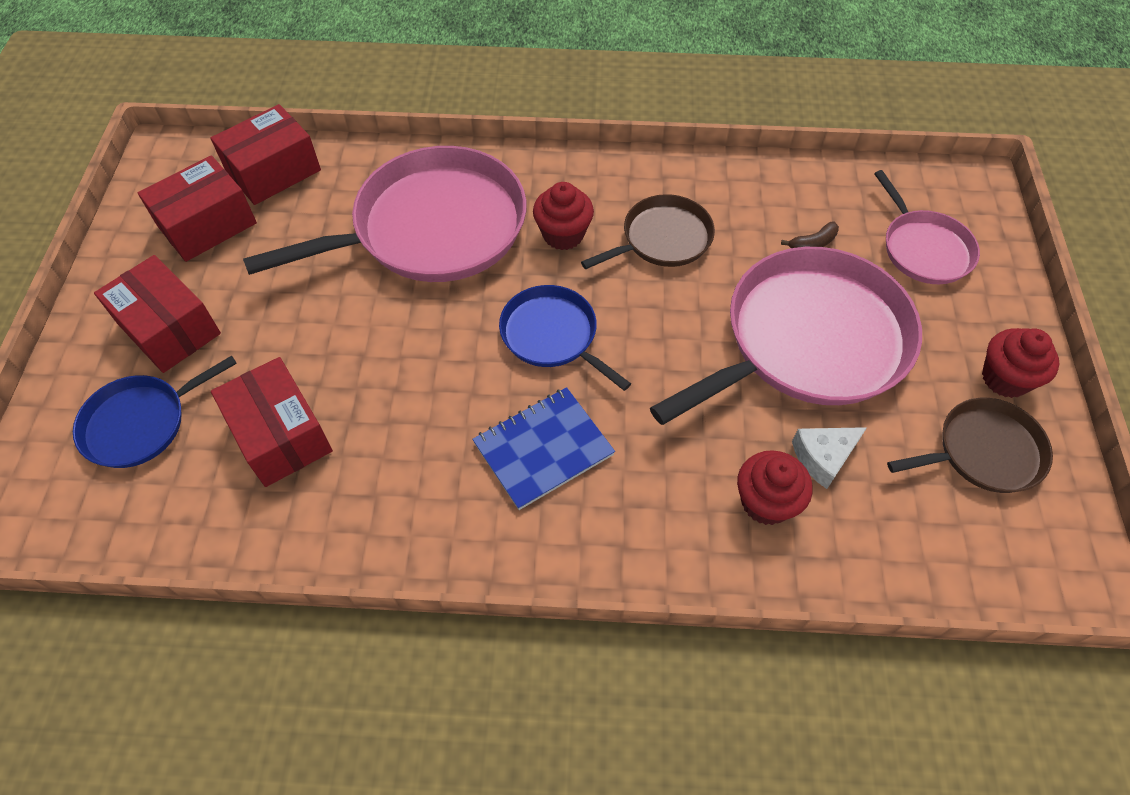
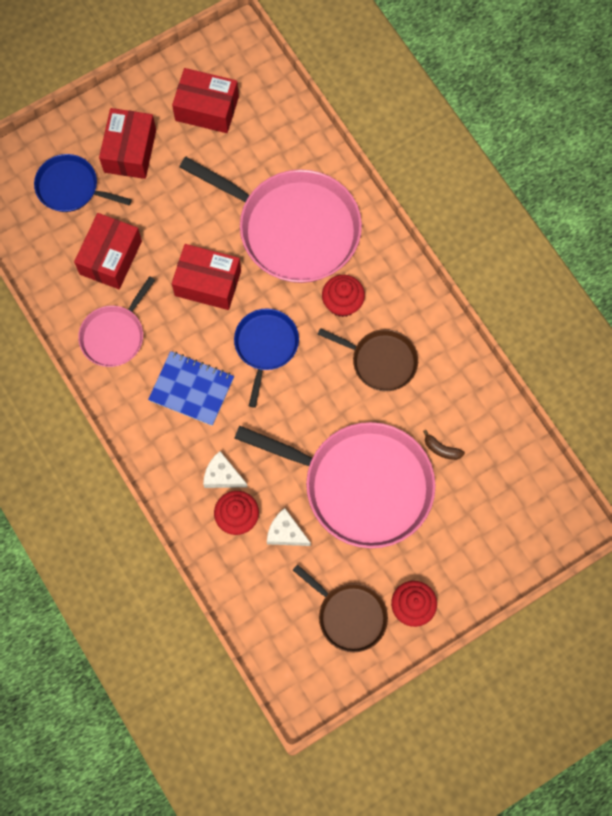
camera: 55 degrees right, 15 degrees up
red box [210,104,321,205] -> red box moved to [172,244,241,310]
pink pan [874,170,980,284] -> pink pan moved to [78,276,155,367]
none -> white cheese [203,451,248,488]

